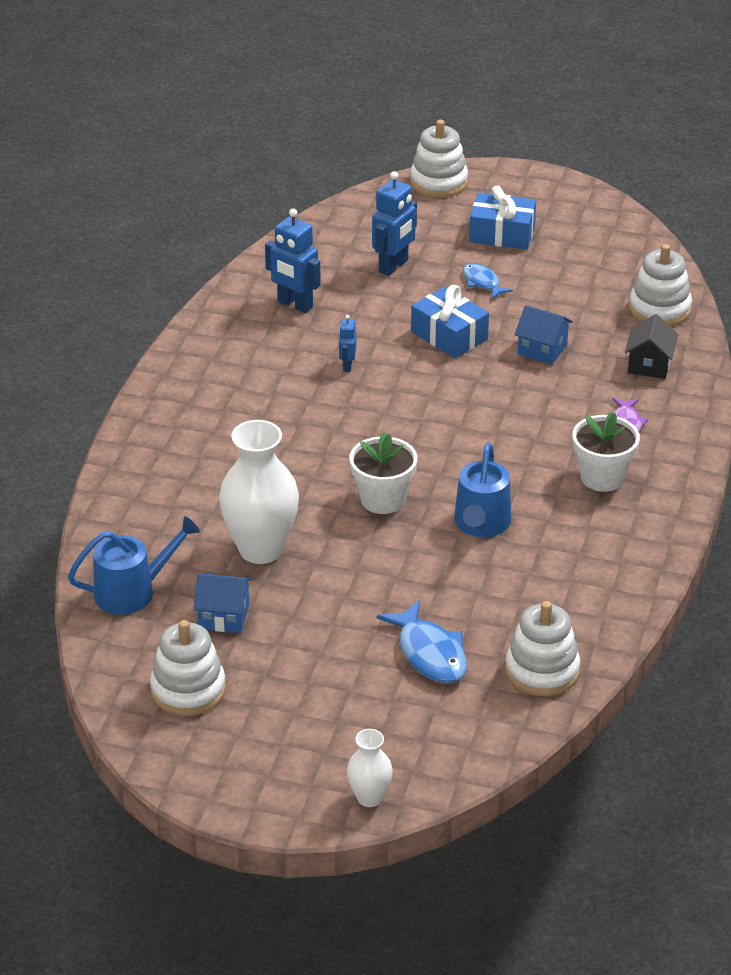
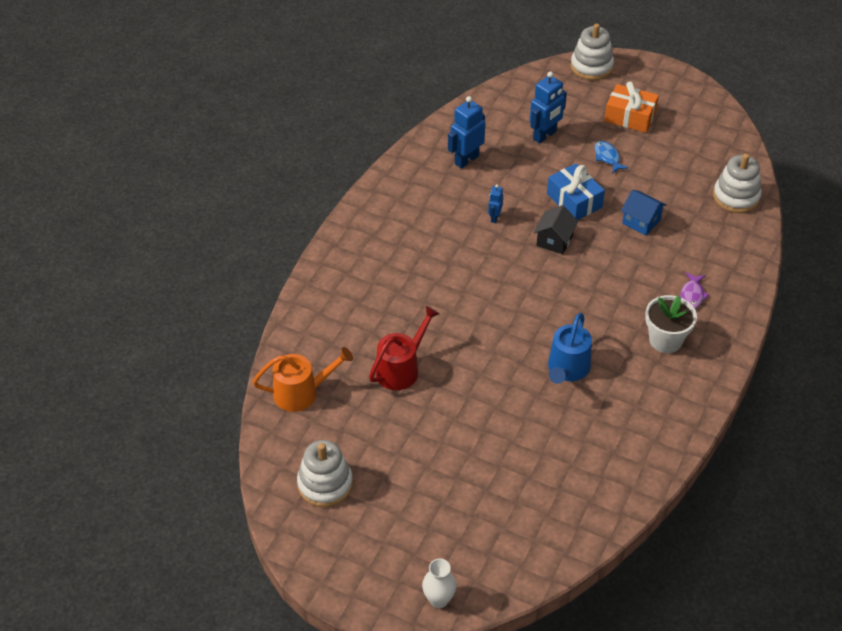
camera: 10 degrees right, 10 degrees up
blue watering can [68,516,200,615] -> orange watering can [253,347,353,412]
blue house [193,573,252,633] -> none
white vase [219,420,299,564] -> red watering can [369,306,439,390]
blue robot [265,209,321,313] -> blue robot turned 90 degrees clockwise [448,96,485,169]
white flower pot [349,432,417,514] -> none
blue fish [377,600,467,683] -> none
blue gift [469,185,536,250] -> orange gift [604,81,659,133]
white stacking toy [505,601,580,696] -> none
black house [625,314,678,379] -> black house moved to [534,205,579,254]

